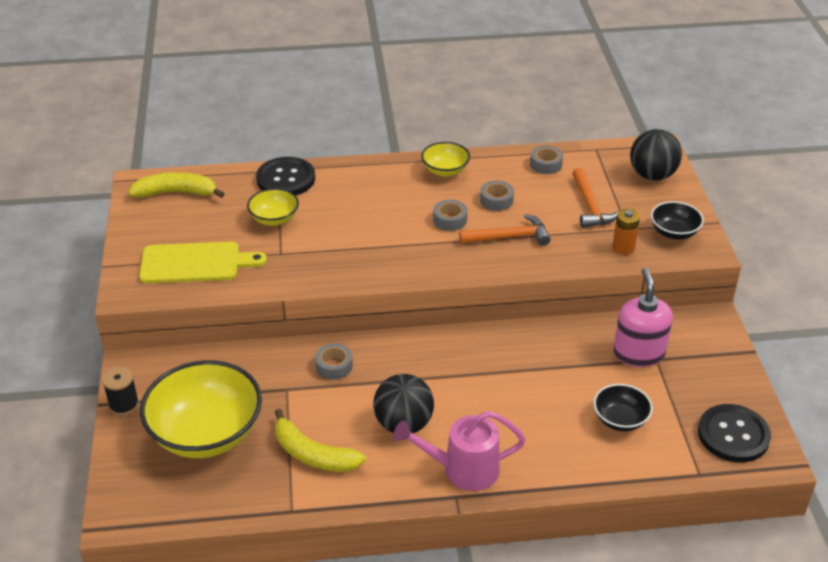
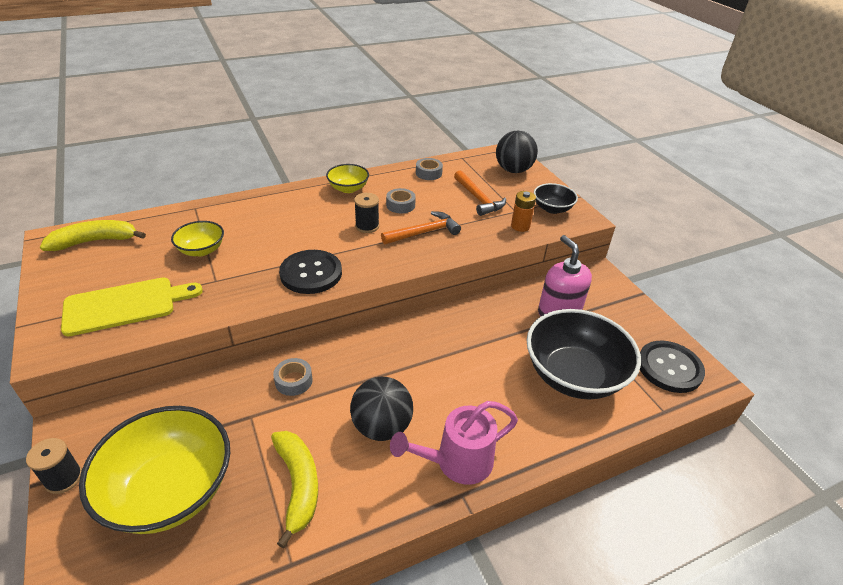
camera: 20 degrees left, 0 degrees up
black button [256,157,315,195] -> black button moved to [279,250,342,294]
yellow banana [275,409,366,472] -> yellow banana turned 120 degrees counterclockwise [271,431,318,548]
grey tape [433,200,467,231] -> black spool [354,193,379,233]
black bowl [593,384,653,431] -> black bowl [527,309,641,400], size x2.01

